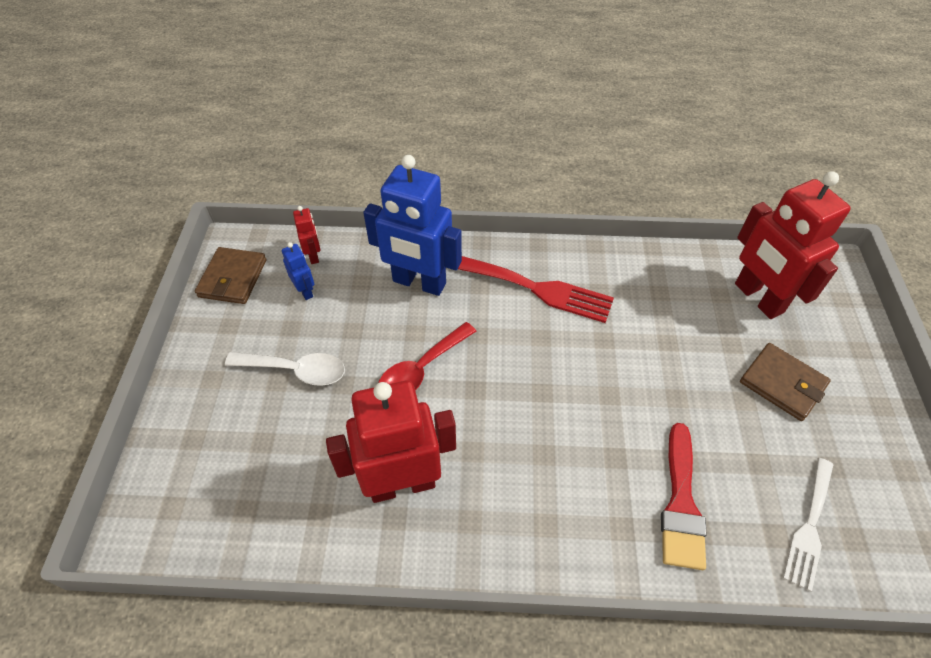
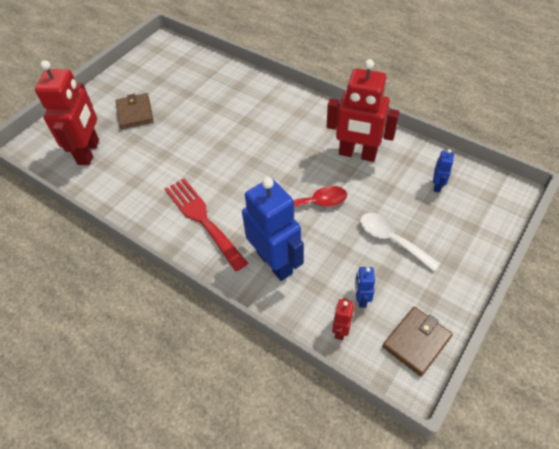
camera: 145 degrees left, 0 degrees up
red brush [661,423,706,570] -> none
white fork [783,458,833,592] -> none
none -> blue robot [433,149,454,193]

